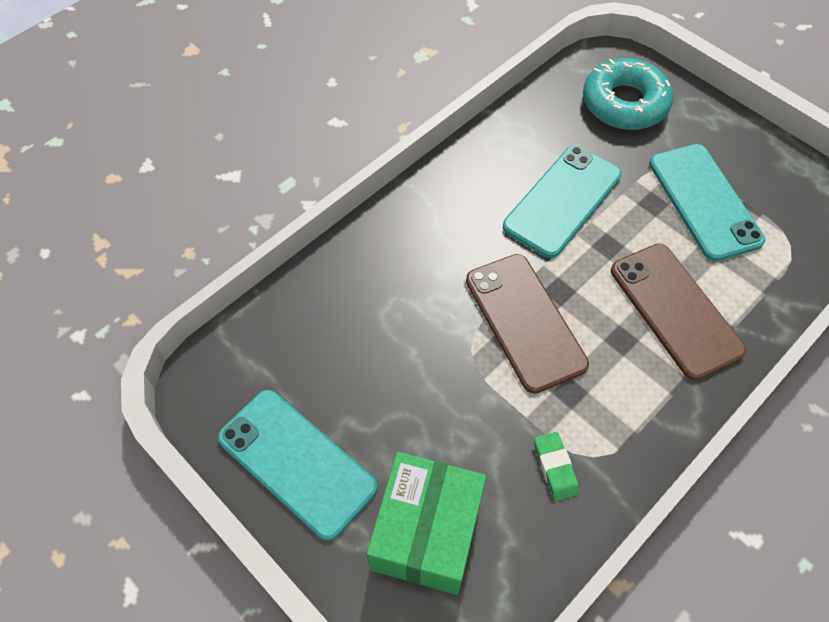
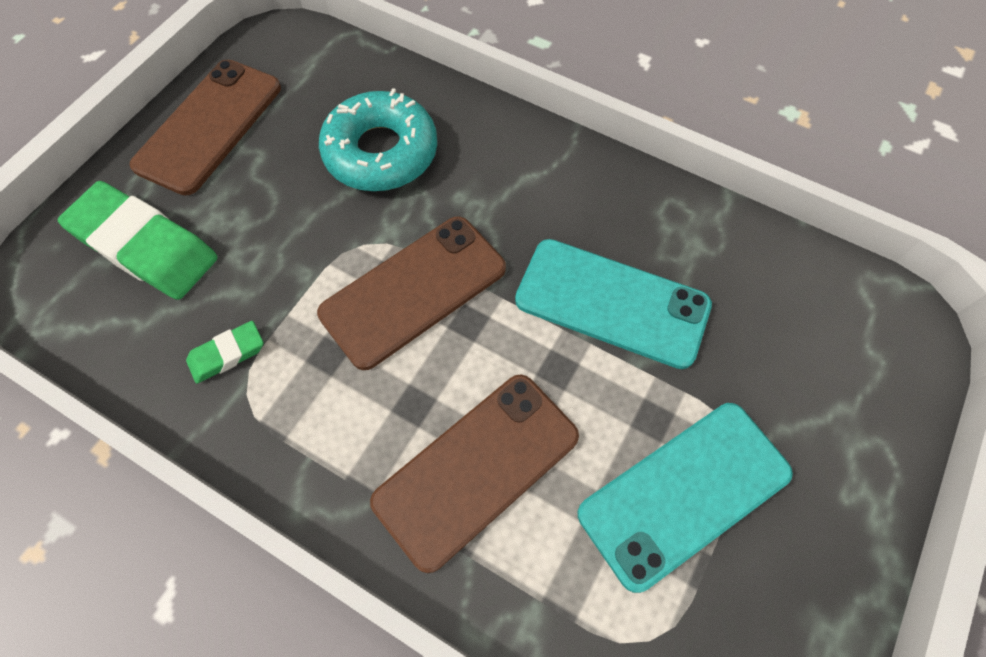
camera: 75 degrees right, 5 degrees up
turquoise phone [218,390,378,541] -> brown phone [130,60,281,196]
green box [367,452,486,595] -> green eraser [58,181,218,300]
turquoise donut [583,58,673,130] -> turquoise donut moved to [319,88,437,191]

